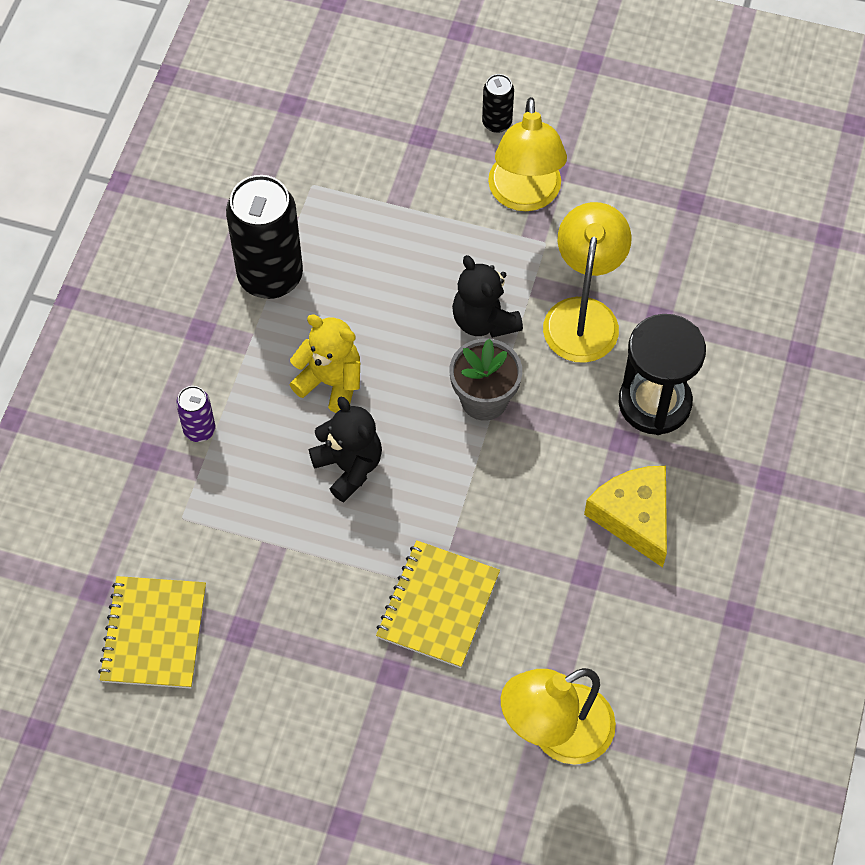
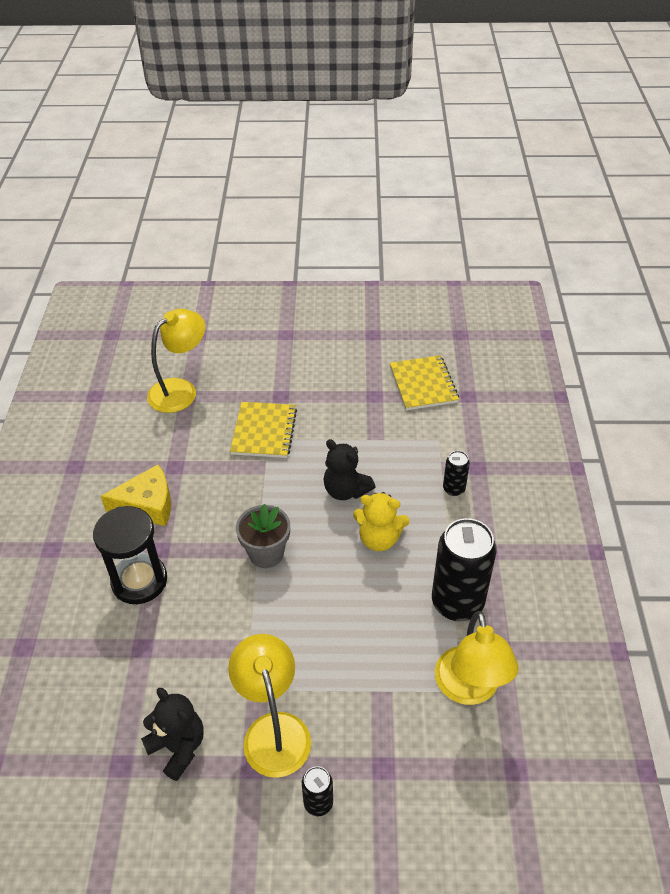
camera: 165 degrees right, 15 degrees down
purple can [176,386,215,442] -> black can [443,451,470,496]
black teddy bear [452,255,523,338] -> black teddy bear moved to [141,688,204,781]
yellow lamp [543,202,632,363] -> yellow lamp moved to [435,611,519,705]
yellow cheese [584,466,667,568] -> yellow cheese turned 60 degrees counterclockwise [101,465,171,526]

